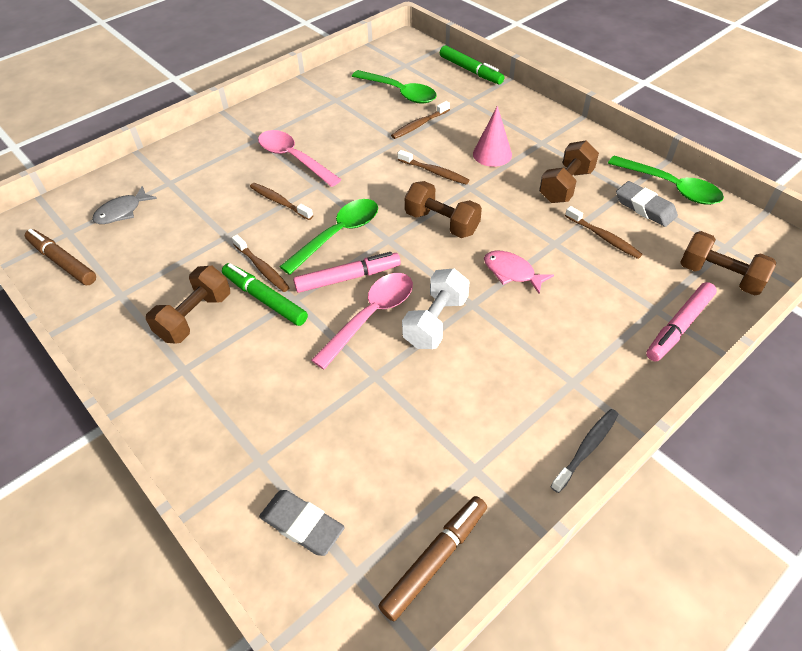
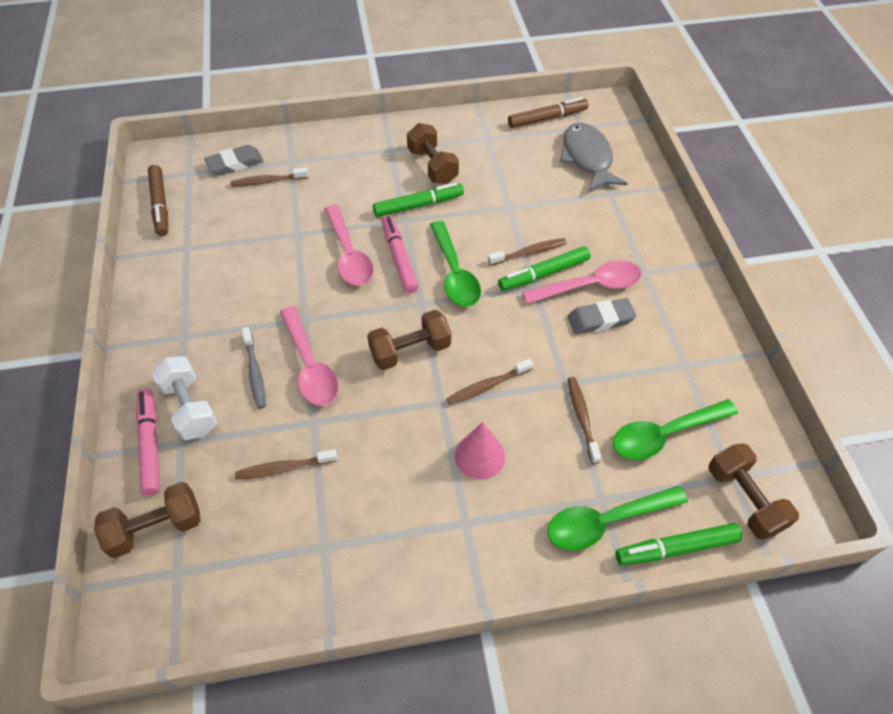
camera: 120 degrees right, 5 degrees up
grey fish [92,186,157,224] -> grey fish [560,123,628,192], size x1.65
brown toothbrush [232,235,290,292] -> brown toothbrush moved to [230,167,308,187]
pink marker [293,252,401,293] -> pink marker turned 150 degrees clockwise [382,215,419,293]
white dumbbell [402,268,469,349] -> white dumbbell moved to [151,356,218,440]
pink fish [484,251,554,294] -> pink spoon [280,306,339,406]
brown dumbbell [539,141,599,203] -> brown dumbbell moved to [708,443,799,540]
grey toothbrush [551,409,619,493] -> grey toothbrush moved to [242,327,266,408]
green spoon [608,156,724,205] -> green spoon moved to [547,486,688,550]
grey eraser [616,181,678,227] -> grey eraser moved to [568,298,636,334]
none -> green marker [498,246,591,291]

